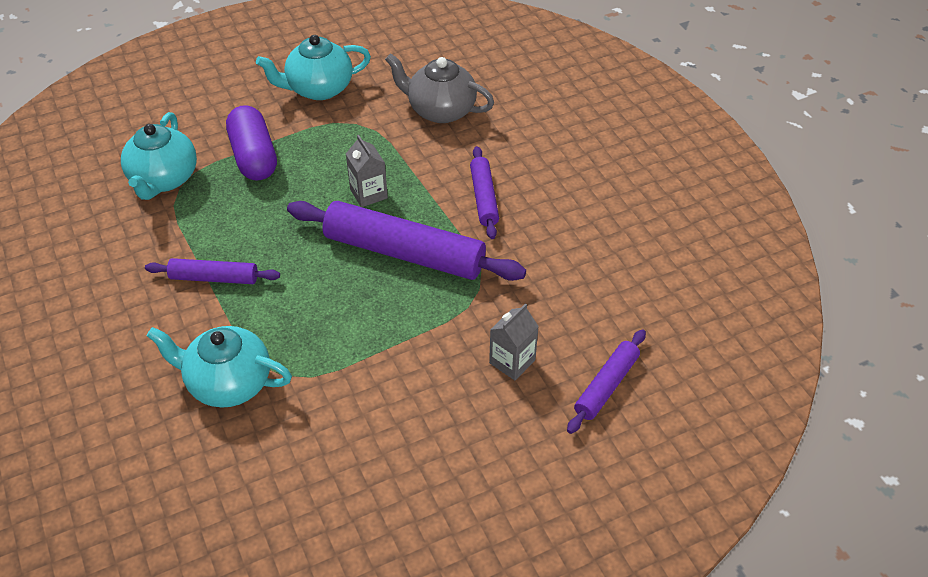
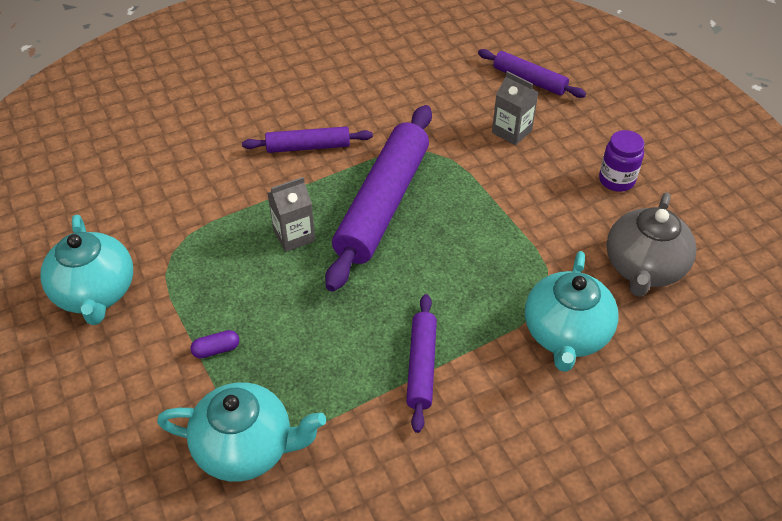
camera: 90 degrees left, 0 degrees up
purple capsule [226,105,277,181] -> purple capsule [190,330,239,358], size x0.40
grey teapot [385,53,494,123] -> grey teapot moved to [606,192,696,297]
none -> purple jar [599,130,645,192]

